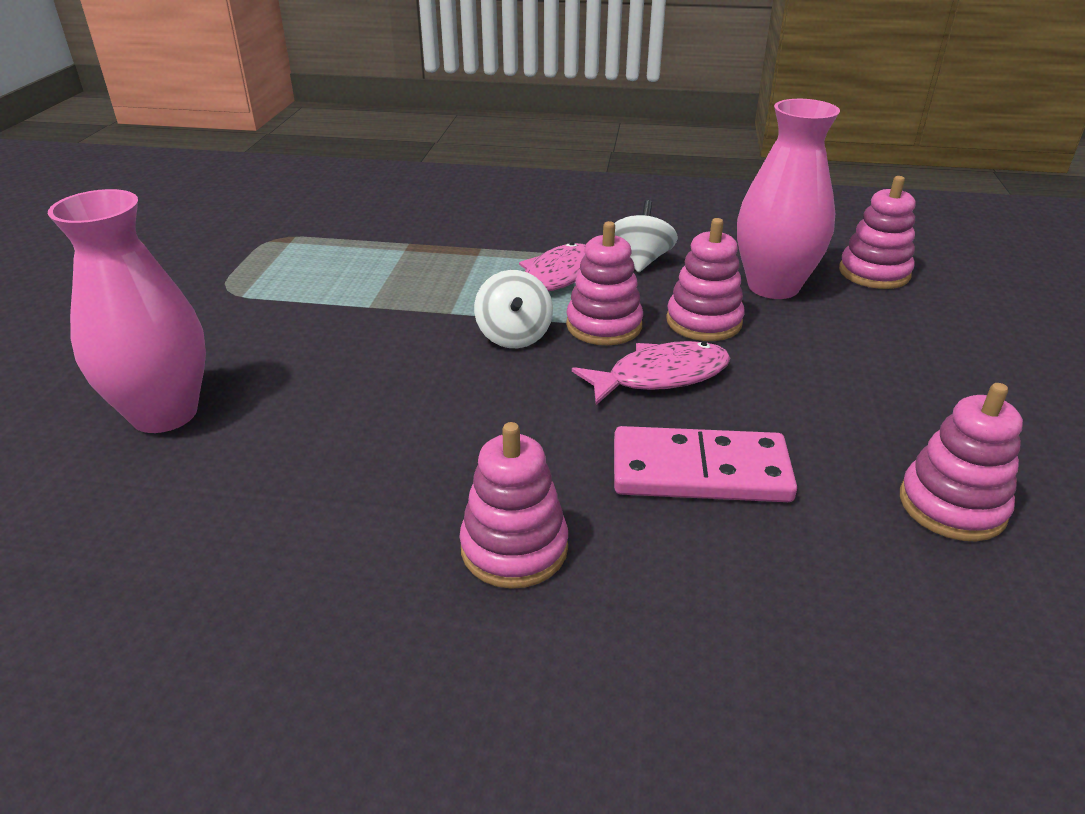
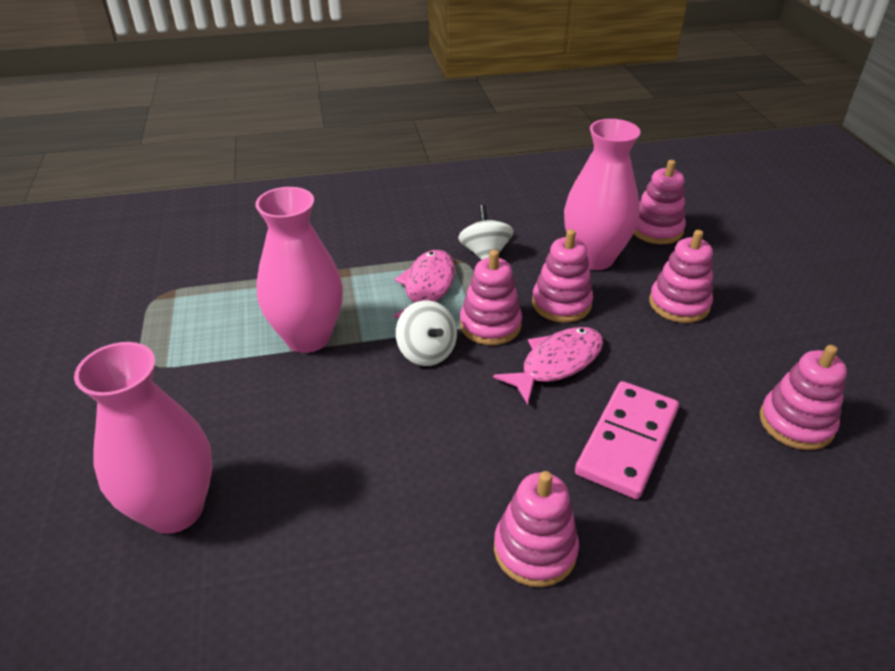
camera: 20 degrees left, 5 degrees up
pink domino [614,426,797,502] -> pink domino turned 45 degrees counterclockwise [575,381,679,499]
none -> pink vase [255,187,343,353]
none -> pink stacking toy [649,230,713,323]

